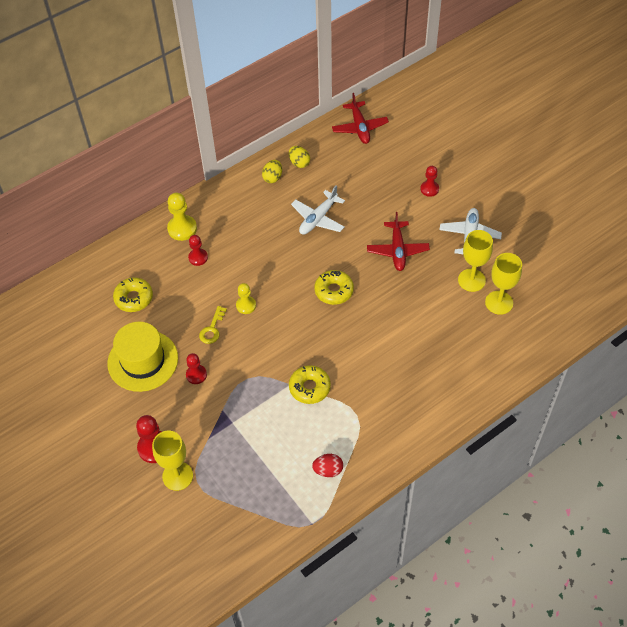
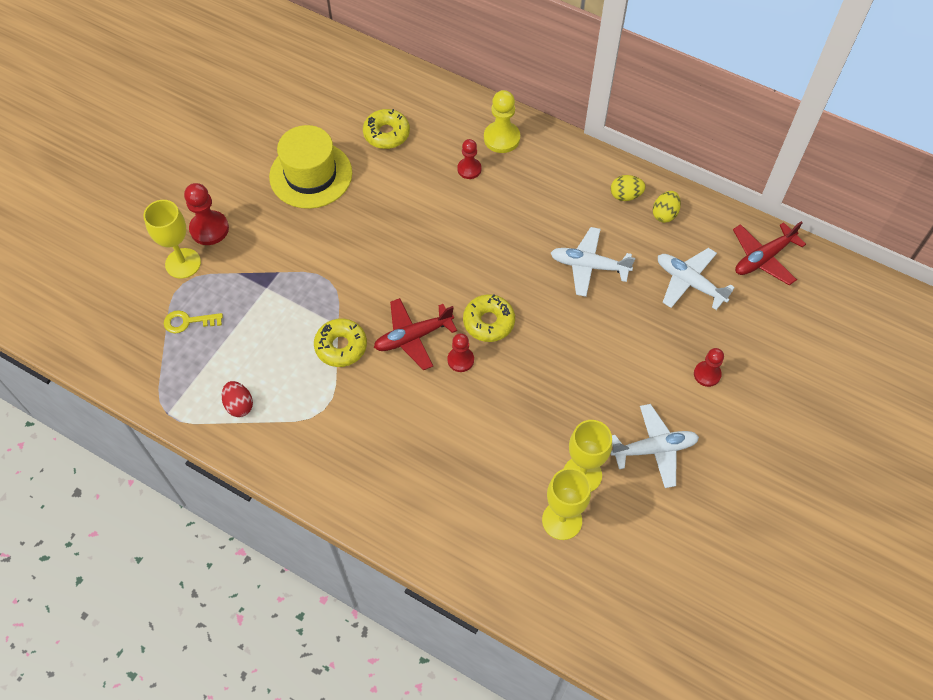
camera: 65 degrees right, 5 degrees up
red pawn [186,353,207,384] -> red pawn moved to [447,333,474,372]
yellow key [199,306,227,344] -> yellow key moved to [164,310,223,333]
yellow pawn [236,283,256,314] -> none
red plane [367,212,430,271] -> red plane moved to [374,298,457,370]
none -> white plane [658,248,735,310]

